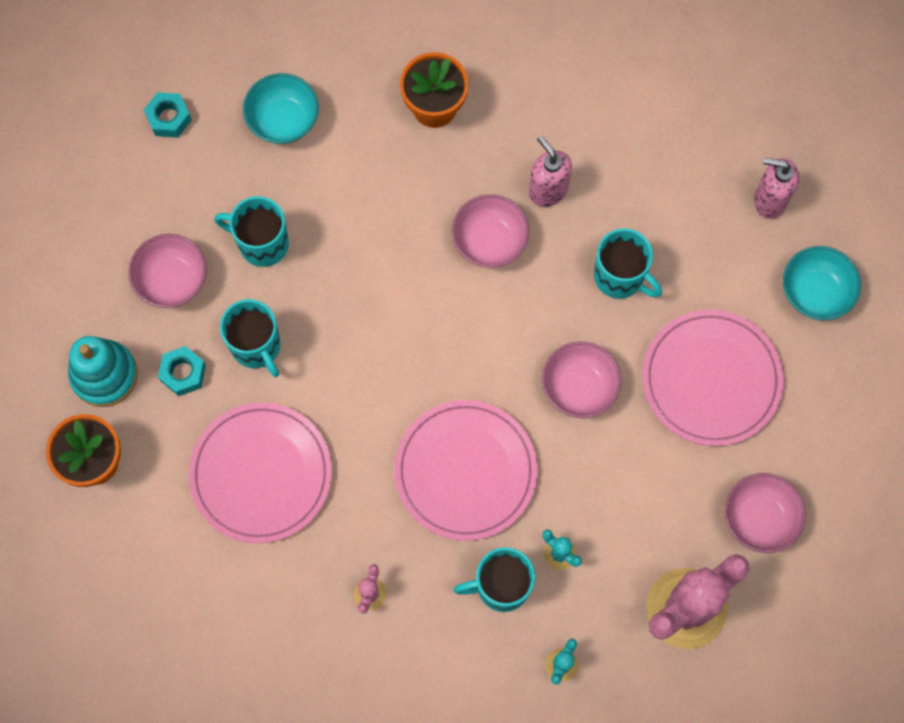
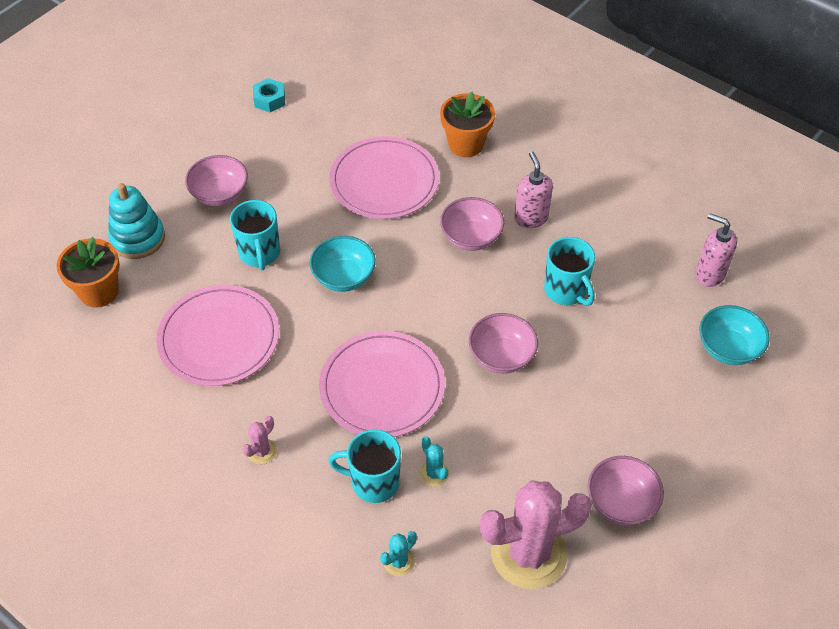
camera: 20 degrees right, 20 degrees down
turquoise nut [158,346,206,396] -> none
turquoise mug [214,196,289,267] -> none
turquoise bowl [243,73,319,144] -> turquoise bowl moved to [310,236,376,292]
pink plate [642,310,784,446] -> pink plate moved to [329,136,439,219]

